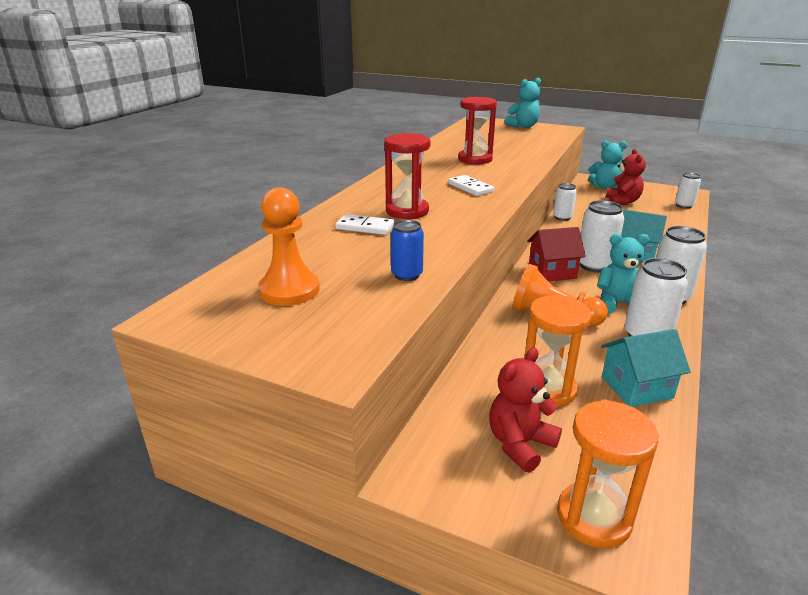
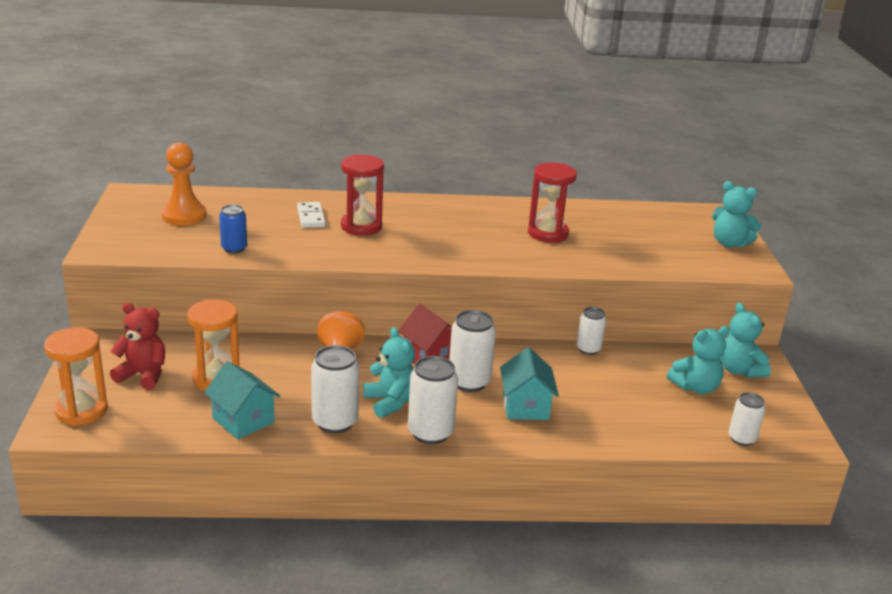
camera: 60 degrees right, 0 degrees up
white domino [448,175,494,196] -> none
red teddy bear [606,149,646,205] -> turquoise teddy bear [667,326,730,394]

